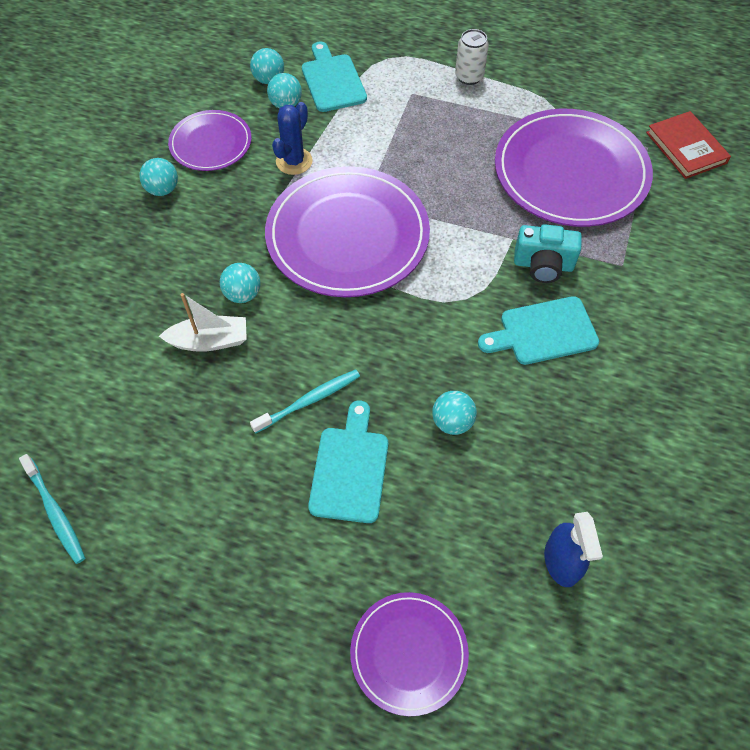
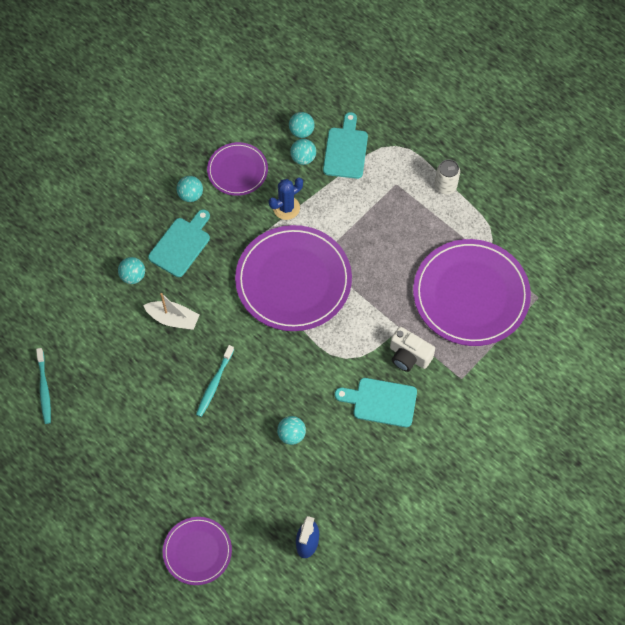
camera: 25 degrees right, 5 degrees up
turquoise ball [220,263,261,303] -> turquoise ball moved to [118,257,145,284]
turquoise toothbrush [250,370,360,433] -> turquoise toothbrush turned 120 degrees clockwise [196,345,234,417]
turquoise cutting board [308,400,388,523] -> turquoise cutting board moved to [148,209,210,277]
turquoise camera [514,224,582,283] -> white camera [390,327,435,372]
red book [646,111,731,179] -> none

